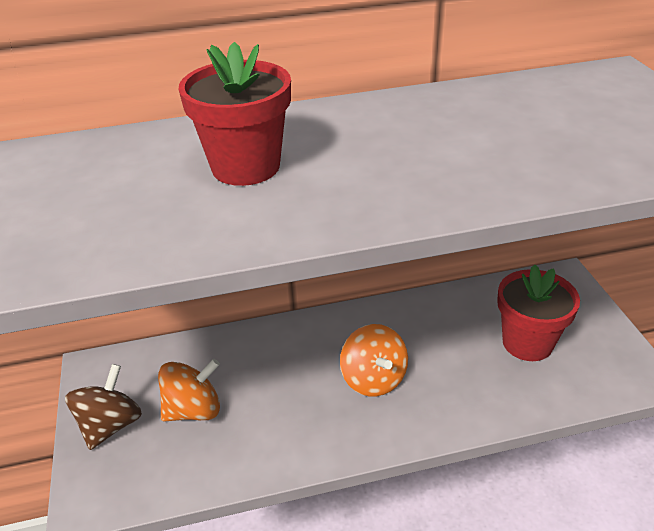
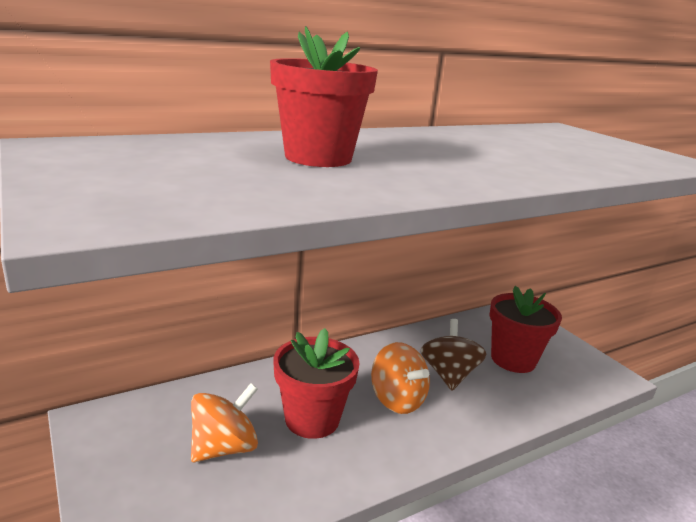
camera: 20 degrees left, 15 degrees down
brown spinning top [65,364,142,450] -> brown spinning top moved to [421,319,487,391]
none -> red flower pot [273,328,360,439]

